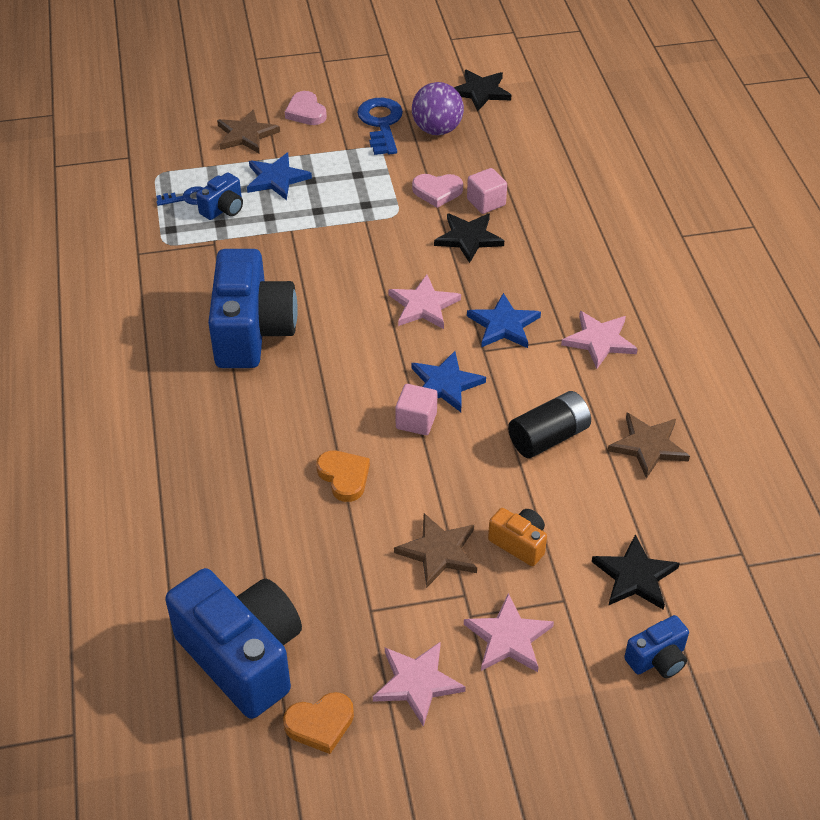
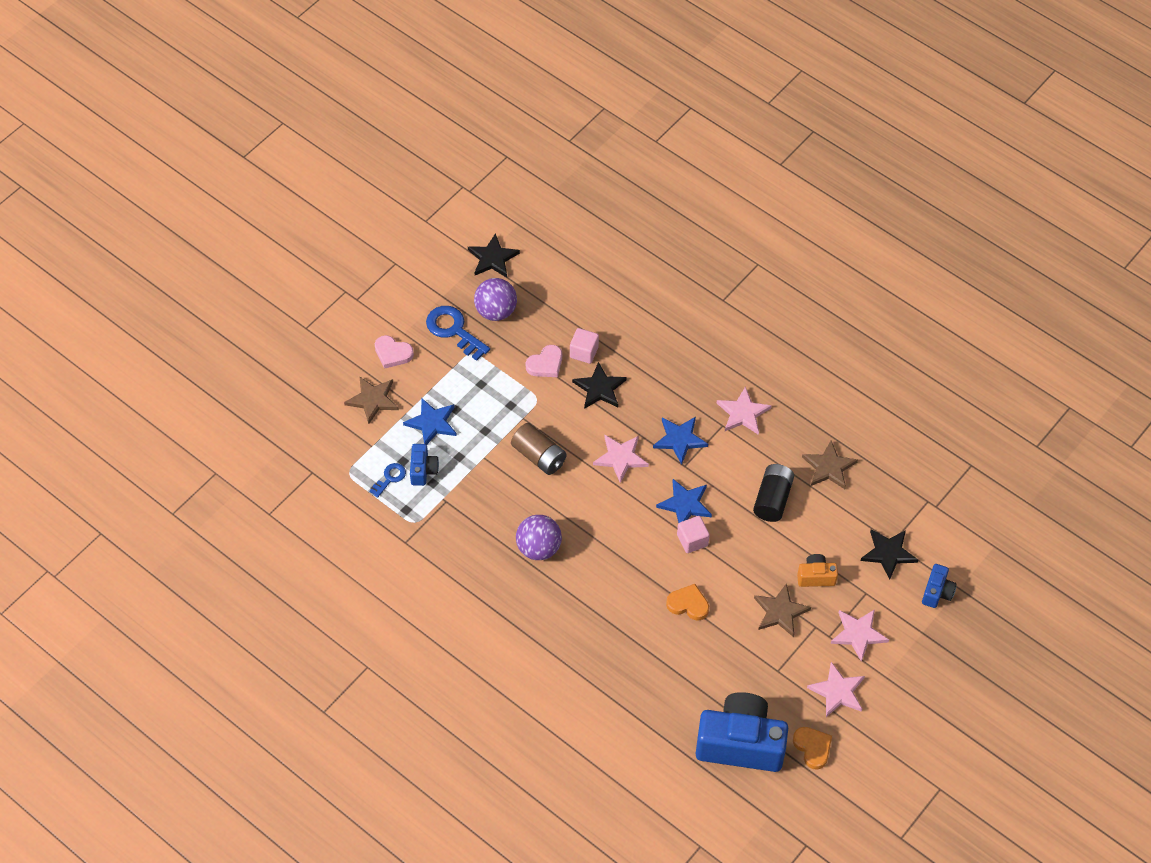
camera: 40 degrees left, 10 degrees up
blue camera [208,249,298,368] -> purple ball [516,515,562,560]
orange heart [283,692,354,754] -> orange heart turned 60 degrees counterclockwise [793,727,832,770]
none -> brown battery [511,423,567,475]

